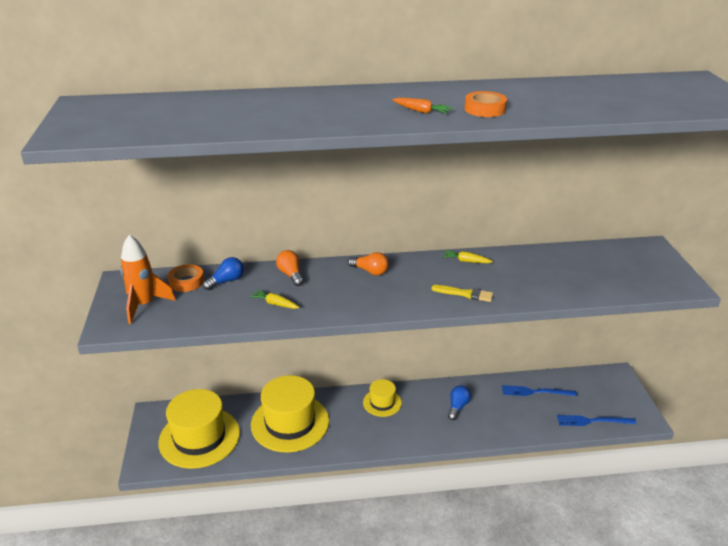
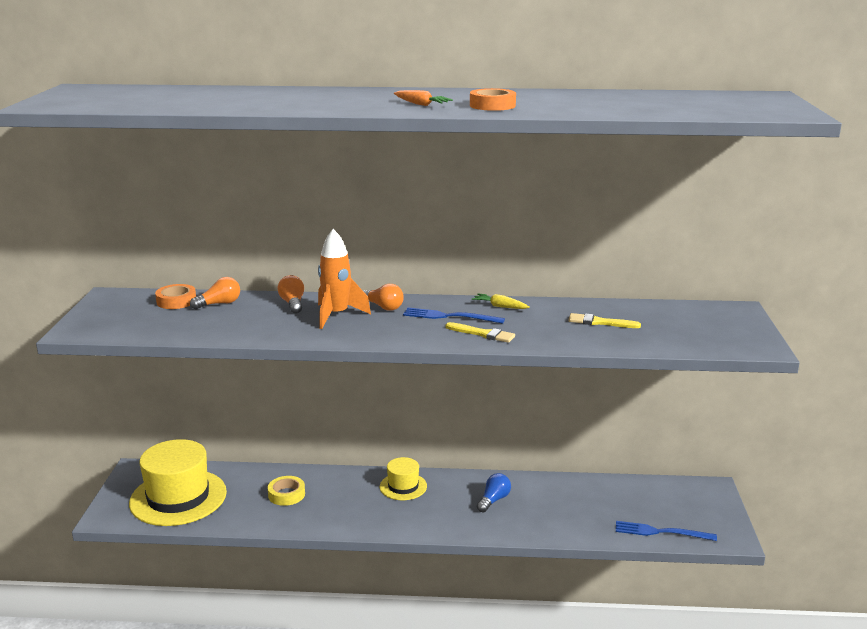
camera: 10 degrees right, 10 degrees down
orange rocket [120,235,176,324] -> orange rocket moved to [318,229,371,329]
blue light bulb [203,257,244,290] -> orange light bulb [190,277,240,309]
yellow carrot [249,289,299,309] -> none
yellow hat [251,375,329,453] -> yellow tape [268,476,305,506]
blue fork [502,385,577,396] -> blue fork moved to [403,308,505,324]
none -> yellow brush [568,313,641,328]

